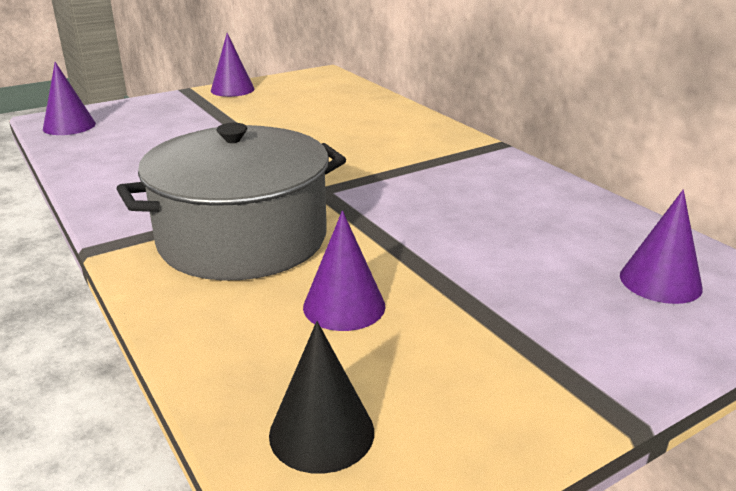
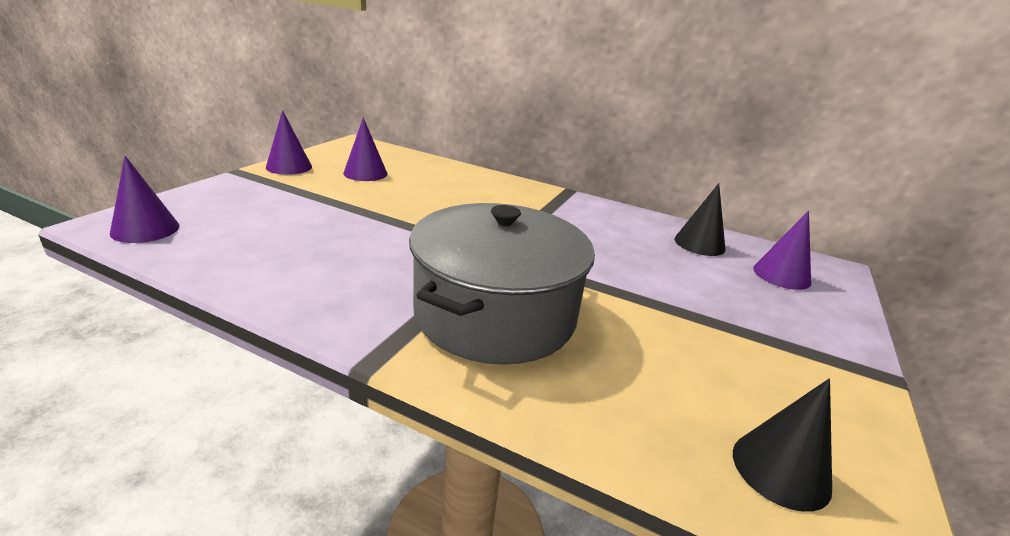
camera: 35 degrees left, 0 degrees up
purple cone [303,211,385,331] -> purple cone moved to [343,117,388,181]
none -> black cone [674,183,726,256]

